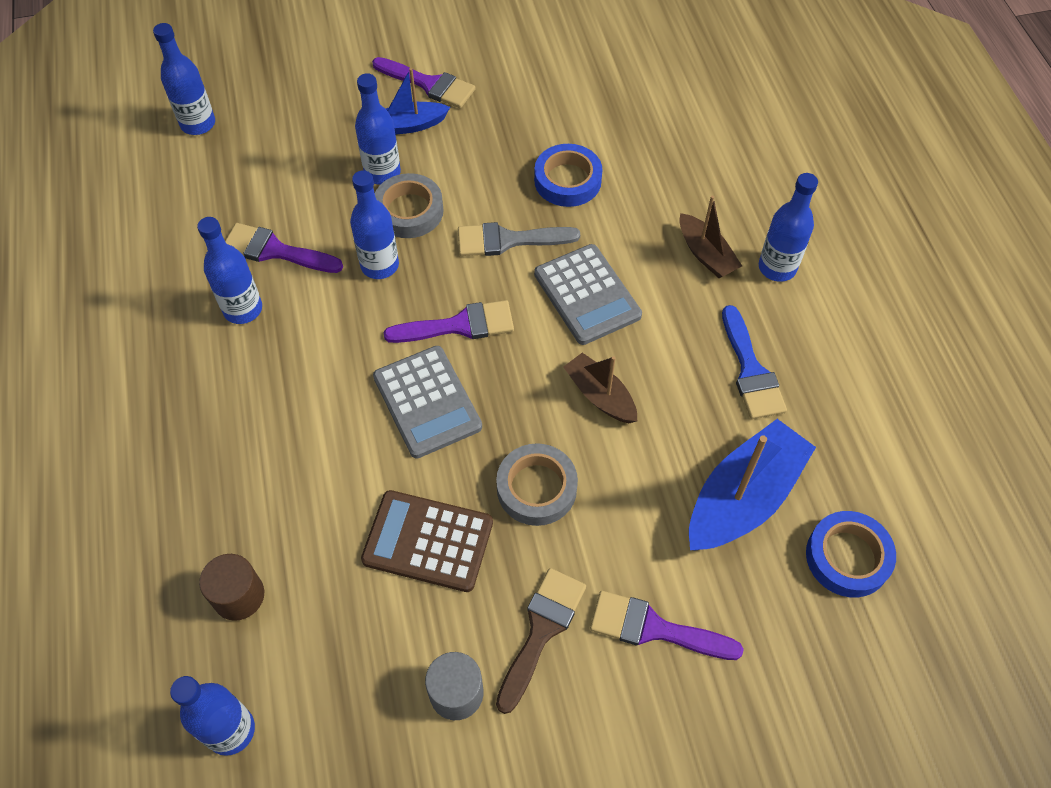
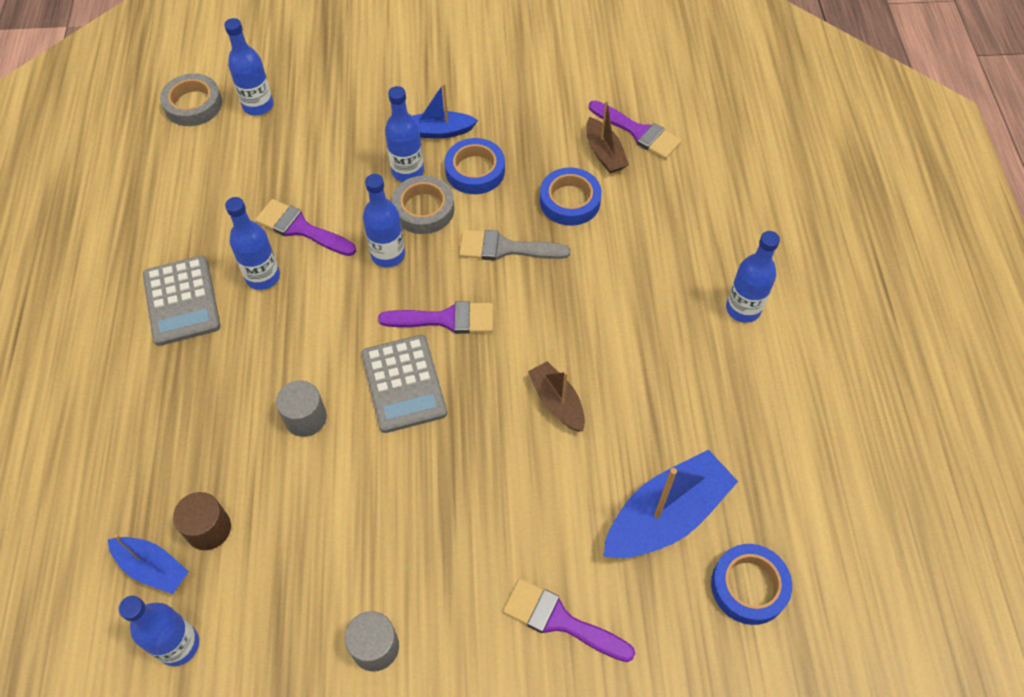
camera: 10 degrees right, 0 degrees up
brown calculator [361,490,493,592] -> none
purple brush [372,57,476,108] -> purple brush moved to [589,100,682,159]
grey tape [496,443,578,526] -> grey tape moved to [160,73,222,126]
brown brush [496,568,586,714] -> none
grey calculator [534,244,642,345] -> grey calculator moved to [143,256,221,346]
brown boat [679,196,742,278] -> brown boat moved to [586,100,629,173]
blue brush [722,305,787,419] -> none
none -> blue boat [108,534,189,594]
none -> grey cylinder [276,380,327,437]
none -> blue tape [445,138,505,194]

